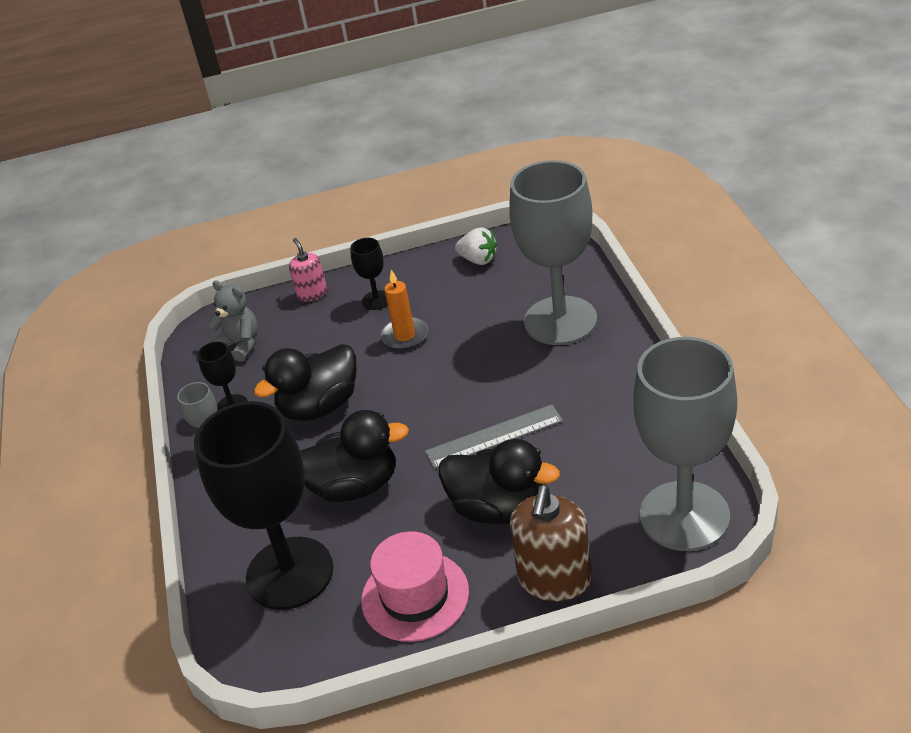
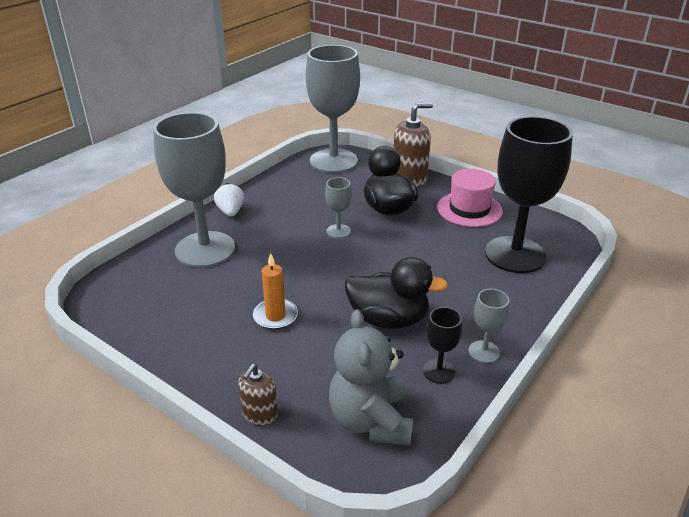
camera: 135 degrees left, 5 degrees down
grey teddy bear [207,280,258,362] -> grey teddy bear [329,309,413,446], size x1.52
pink soap dispenser [289,238,327,302] -> brown soap dispenser [238,364,278,425]
black duck [300,410,409,502] -> none
black goblet [350,238,387,310] -> none
grey ruler [425,405,563,469] -> grey goblet [325,177,352,239]
white strawberry [455,227,497,265] -> white strawberry moved to [214,183,244,216]

